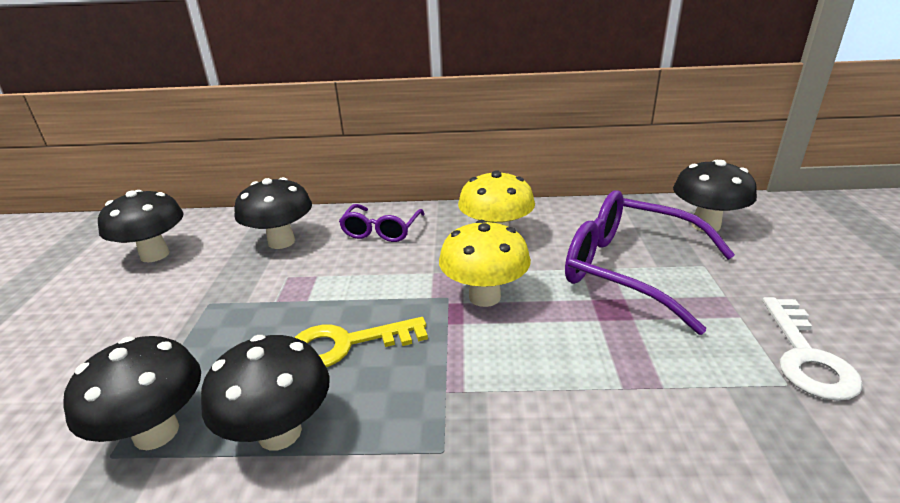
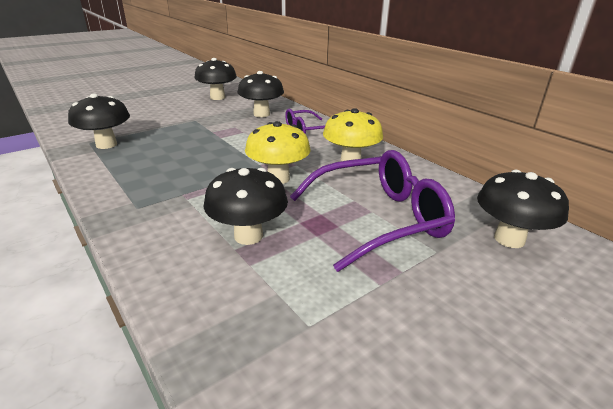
camera: 50 degrees right, 0 degrees up
black mushroom [201,335,330,450] -> black mushroom moved to [204,168,288,245]
yellow key [294,317,428,367] -> none
purple glasses [565,190,735,335] -> purple glasses turned 75 degrees clockwise [290,150,455,272]
white key [762,297,863,401] -> none

